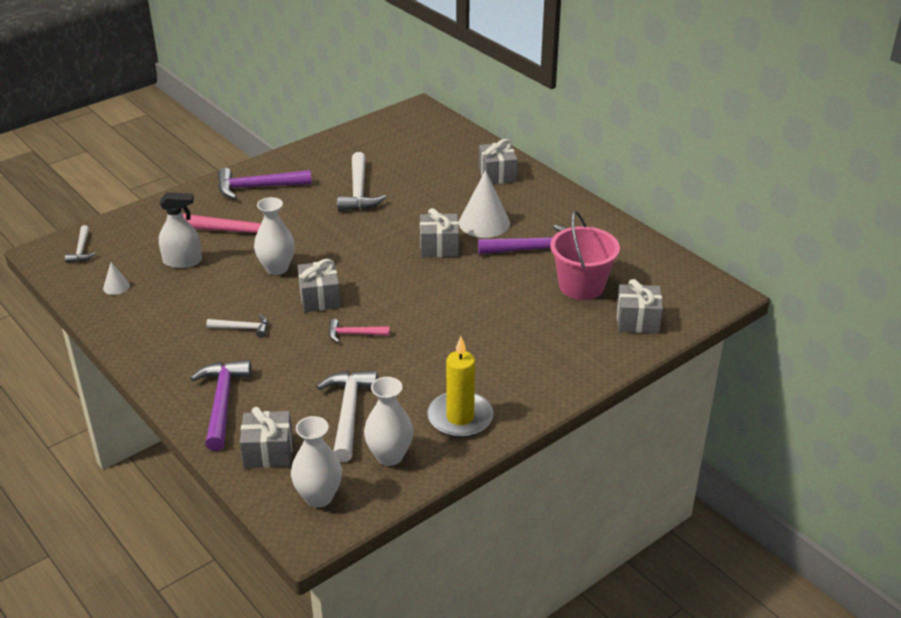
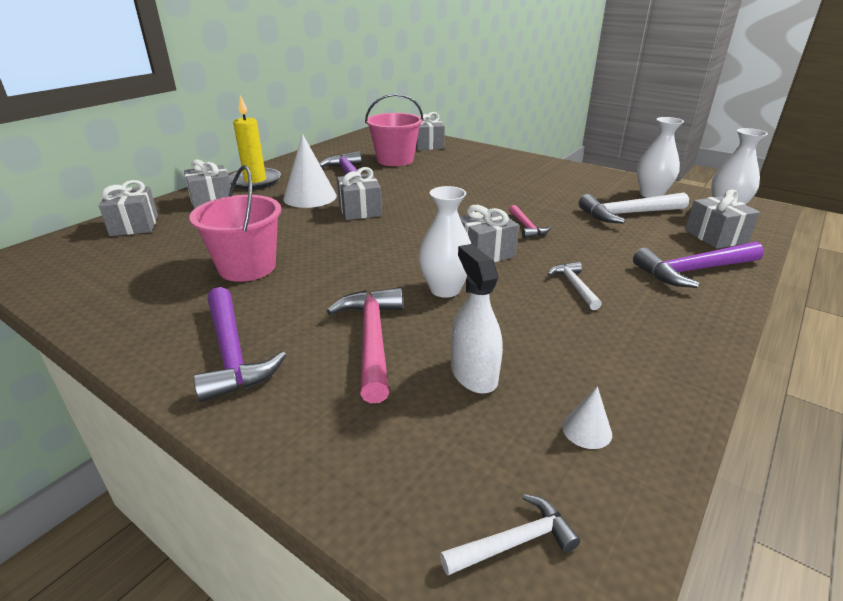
camera: 105 degrees left, 5 degrees down
white hammer [337,152,386,211] -> pink bucket [189,165,281,282]
yellow candle [427,336,493,438] -> yellow candle moved to [229,95,281,189]
none -> grey gift [99,180,158,236]

